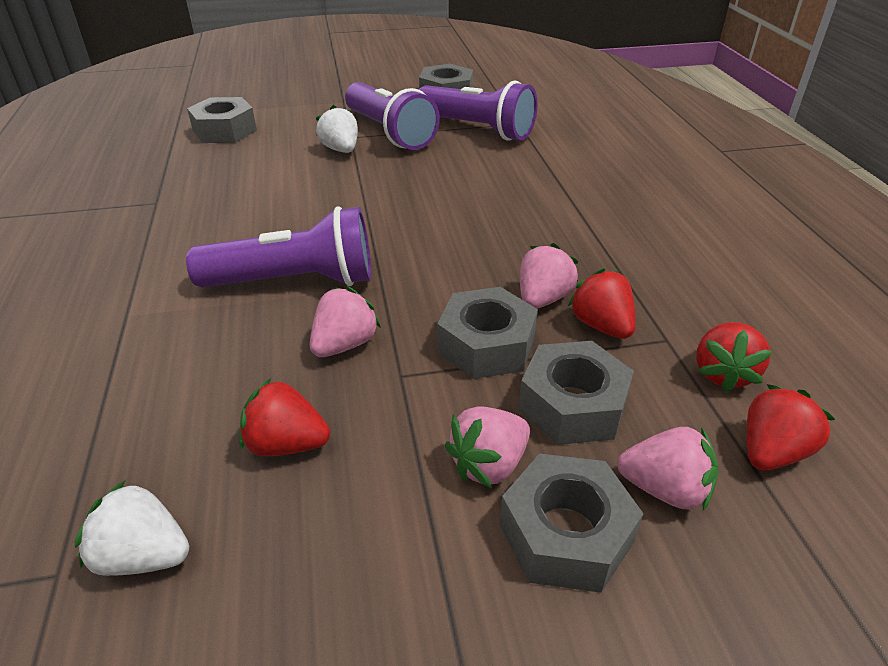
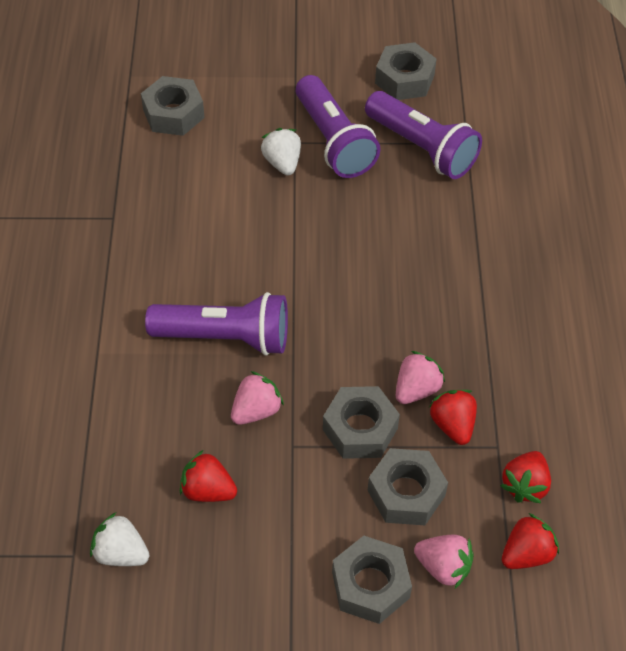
camera: 10 degrees right, 15 degrees up
pink strawberry [445,406,530,488] -> none

